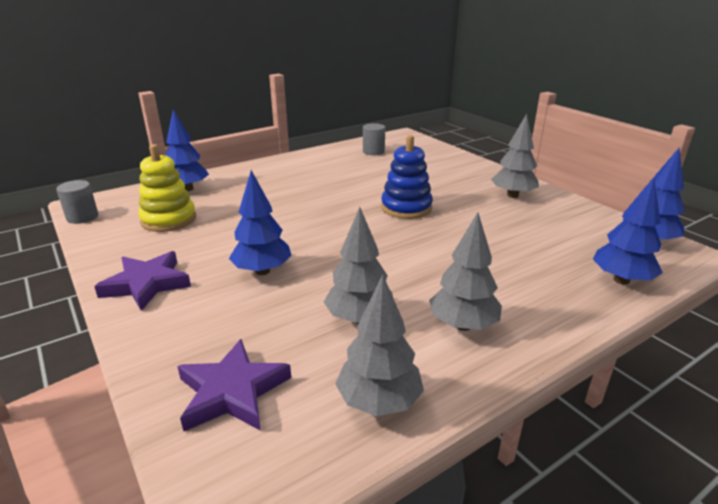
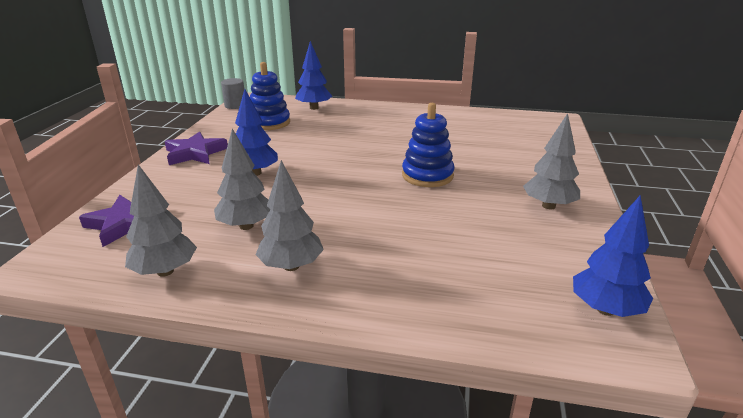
camera: 45 degrees right, 0 degrees up
yellow stacking toy [138,144,196,232] -> blue stacking toy [250,62,290,130]
grey cylinder [363,123,385,155] -> none
blue tree [593,177,663,285] -> none

